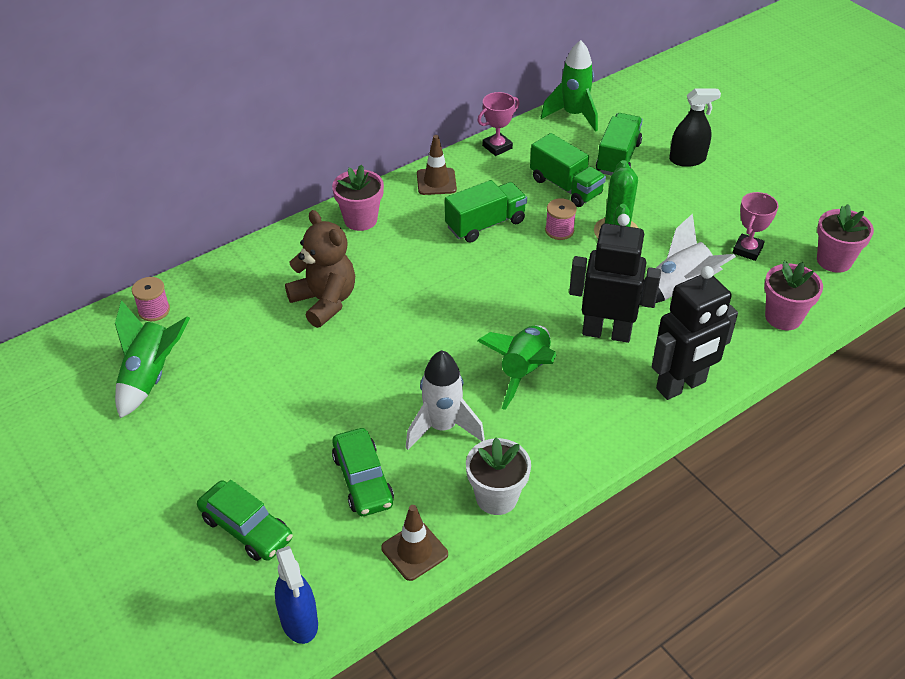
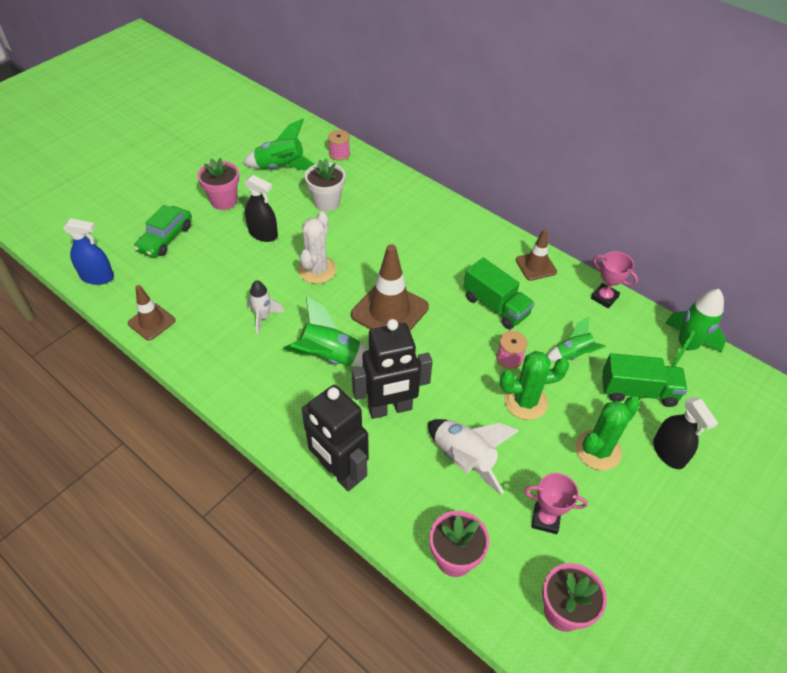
camera: 75 degrees right, 5 degrees up
blue spray bottle [275,546,318,644] -> blue spray bottle turned 135 degrees counterclockwise [63,218,114,285]
brown teddy bear [285,210,355,328] -> none
pink flower pot [332,165,384,231] -> pink flower pot moved to [198,158,239,210]
green car [332,428,394,516] -> none
white rocket [405,350,485,450] -> white rocket [247,280,285,334], size x0.64
white flower pot [466,438,531,515] -> white flower pot moved to [305,159,345,211]
green truck [530,133,606,207] -> green rocket [547,316,606,362]
black robot [569,214,661,343] -> black robot turned 75 degrees clockwise [352,319,433,419]
none -> black spray bottle [245,175,278,242]
none -> white cactus [298,211,336,284]
none -> brown traffic cone [351,244,429,331]
none -> green cactus [575,396,640,470]

